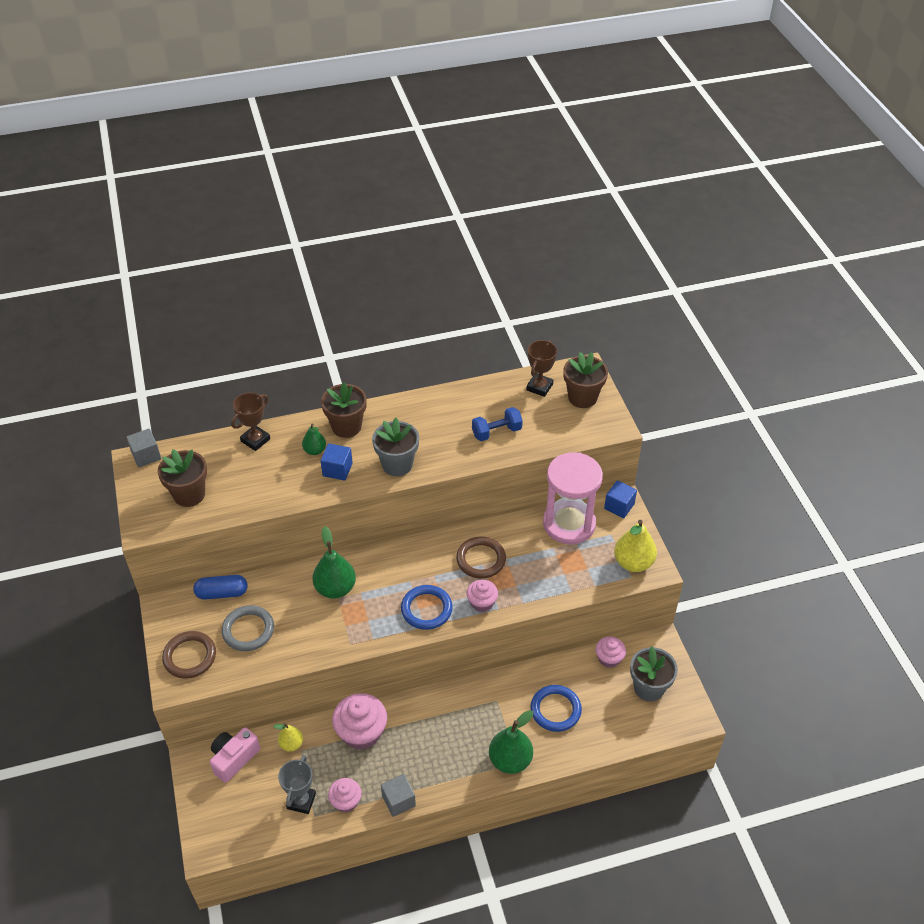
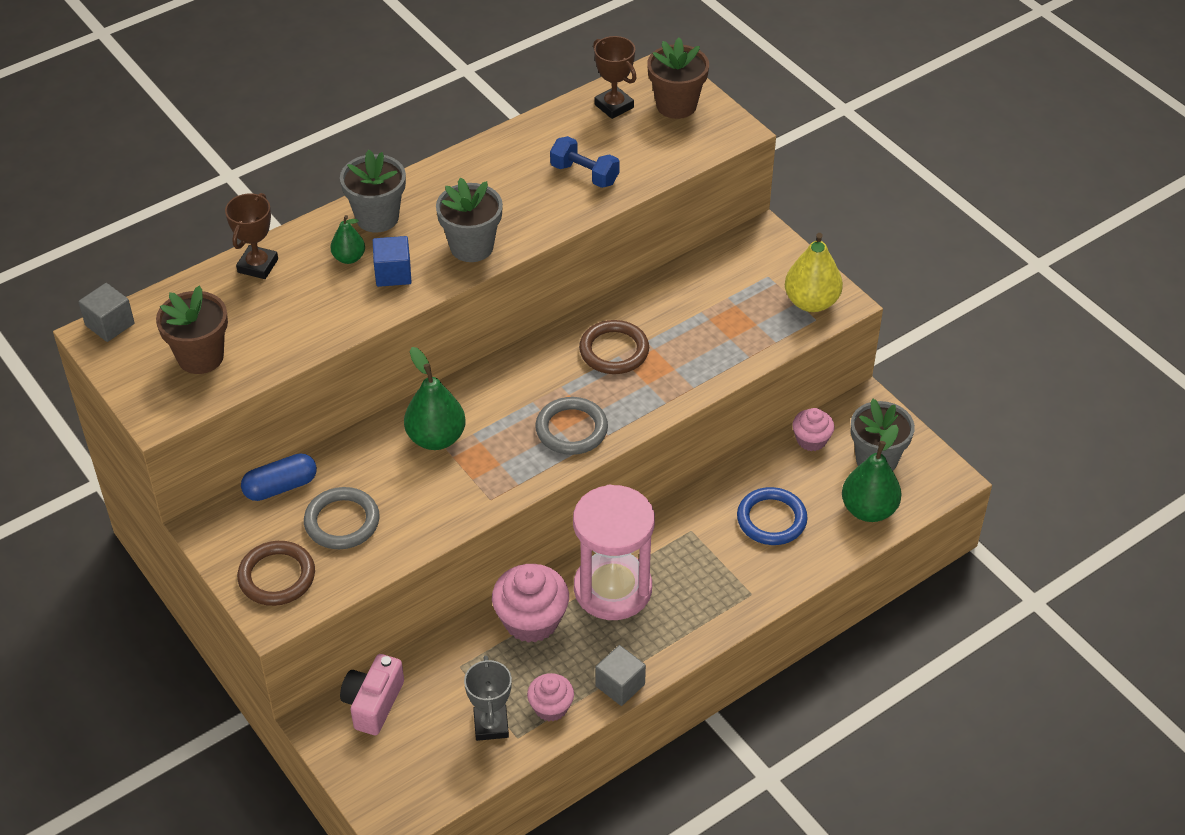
camera: 20 degrees left, 0 degrees up
yellow pear [273,723,303,751] -> none
brown flower pot [321,382,367,438] -> grey flower pot [340,150,406,232]
blue ring [401,585,453,630] -> grey ring [535,397,608,455]
pink cupcake [467,580,498,612] -> none
blue dumbbell [472,407,523,441] -> blue dumbbell turned 75 degrees clockwise [550,136,620,188]
green pear [489,710,533,774] -> green pear moved to [842,425,902,522]
brown trophy [527,340,557,397] -> brown trophy turned 45 degrees counterclockwise [593,36,636,119]
pink hourglass [543,452,603,544] -> pink hourglass moved to [573,485,655,620]
blue cube [604,480,637,518] -> none

